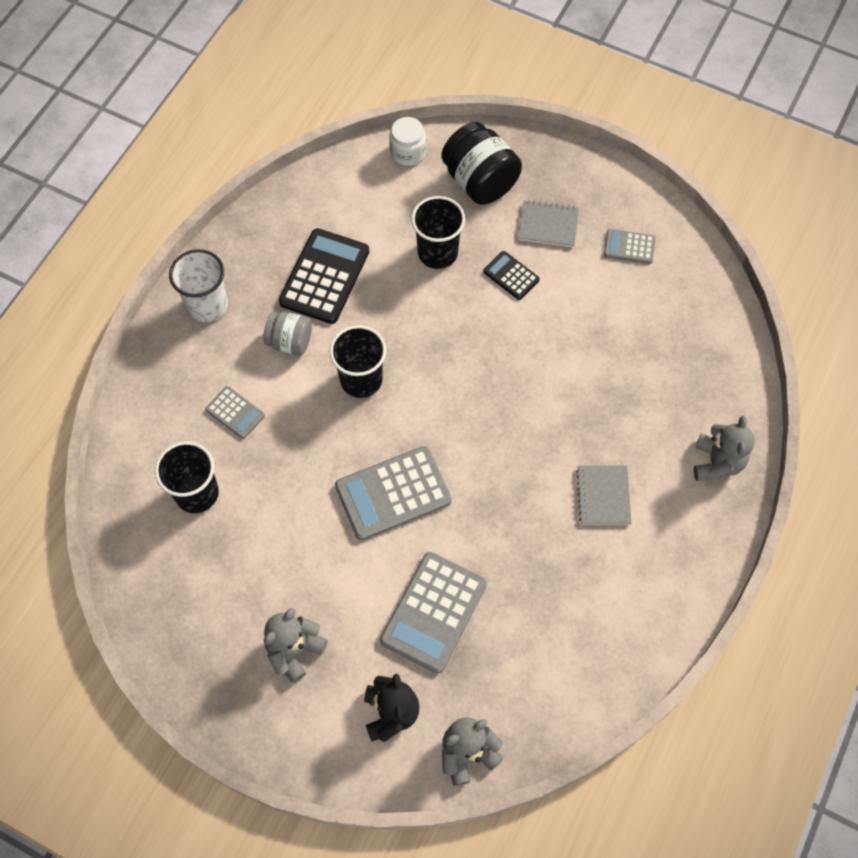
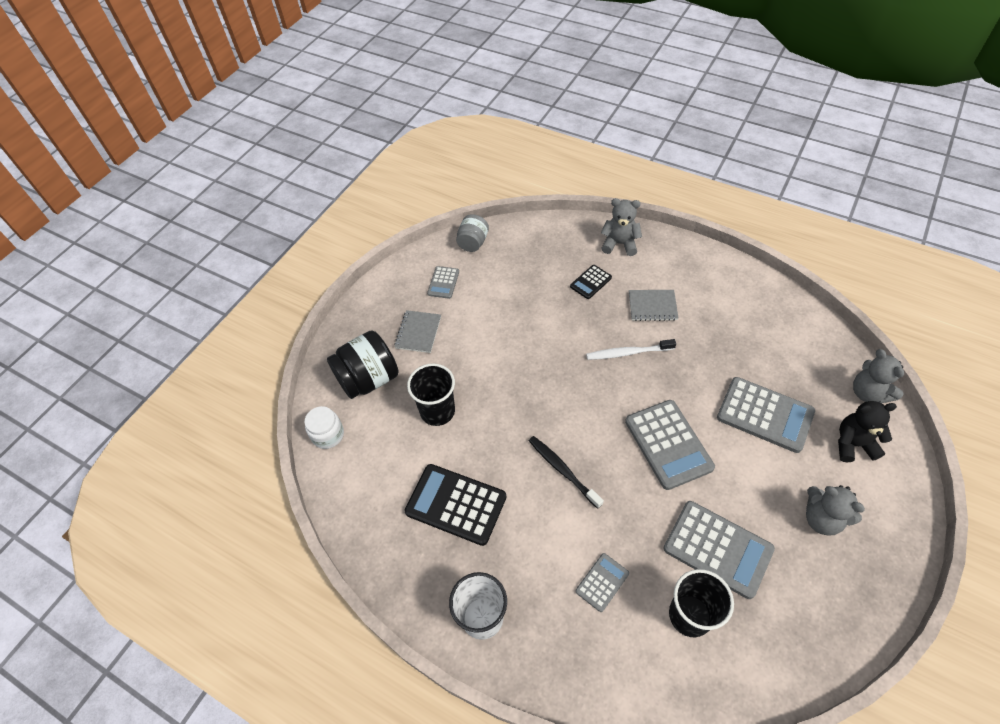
camera: 85 degrees left, 10 degrees down
grey jar [263,312,312,355] -> grey jar moved to [456,214,489,252]
black cup [329,325,386,398] -> black toothbrush [529,436,604,509]
black calculator [483,251,540,300] -> black calculator moved to [570,265,612,299]
none -> white toothbrush [586,339,676,360]
none -> grey calculator [664,501,775,599]

